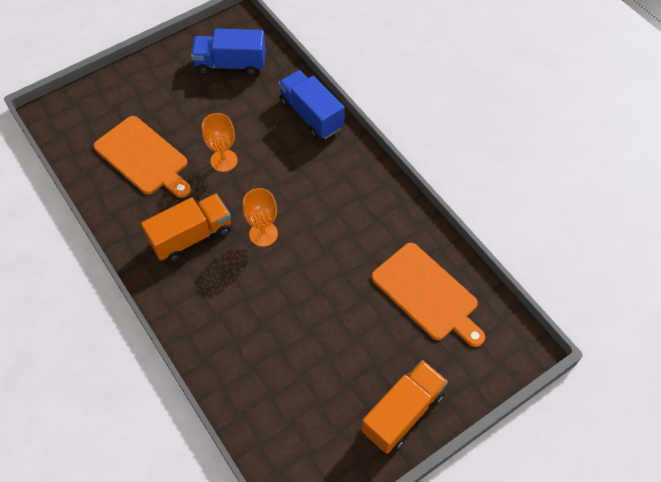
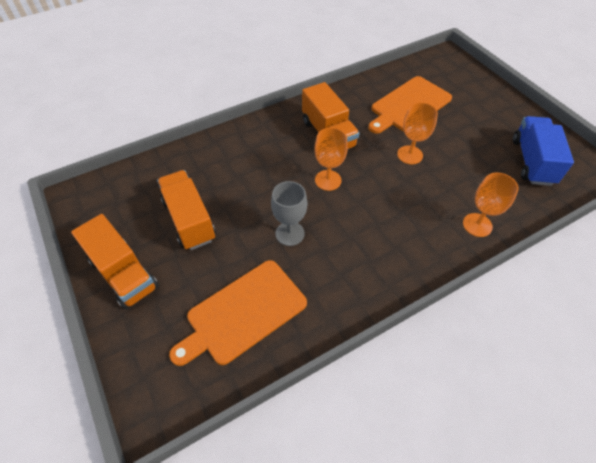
camera: 95 degrees right, 5 degrees down
blue truck [278,70,345,139] -> orange goblet [463,172,519,237]
none -> orange truck [157,170,216,250]
none -> grey goblet [271,181,307,246]

